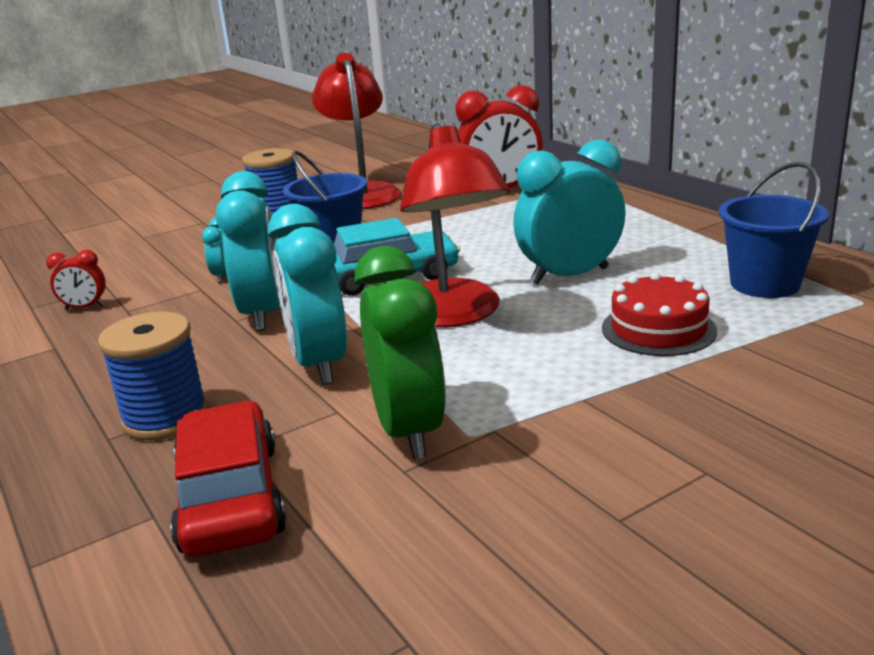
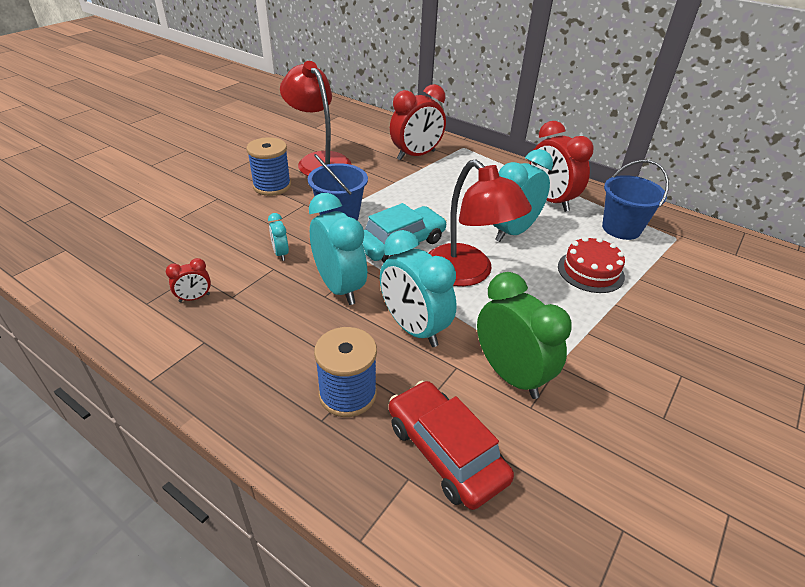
camera: 25 degrees left, 15 degrees up
none -> red clock [530,121,593,212]

